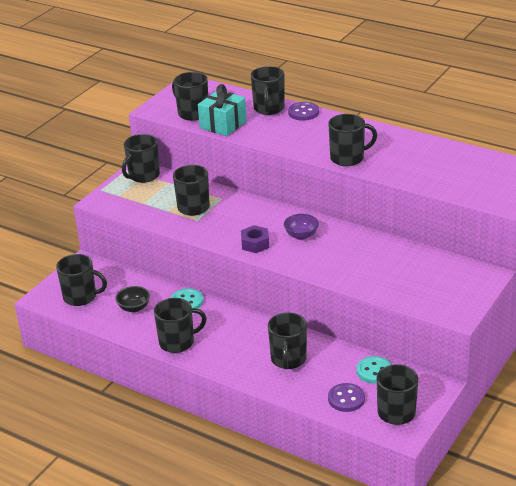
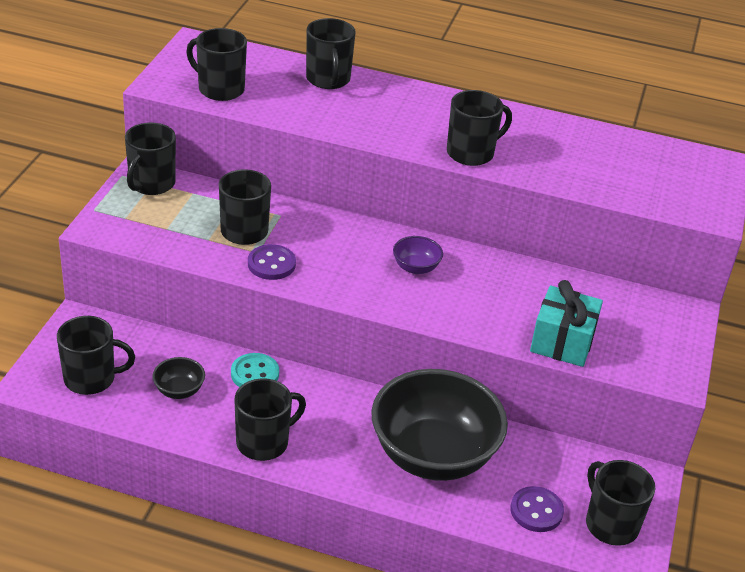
camera: 20 degrees left, 5 degrees up
turquoise gift [198,84,247,136] -> turquoise gift moved to [530,280,603,367]
purple nut [241,225,269,253] -> none
black mug [268,312,307,369] -> black bowl [371,369,508,481]
purple button [288,102,319,121] -> purple button moved to [248,244,296,280]
turquoise button [357,356,392,384] -> none

